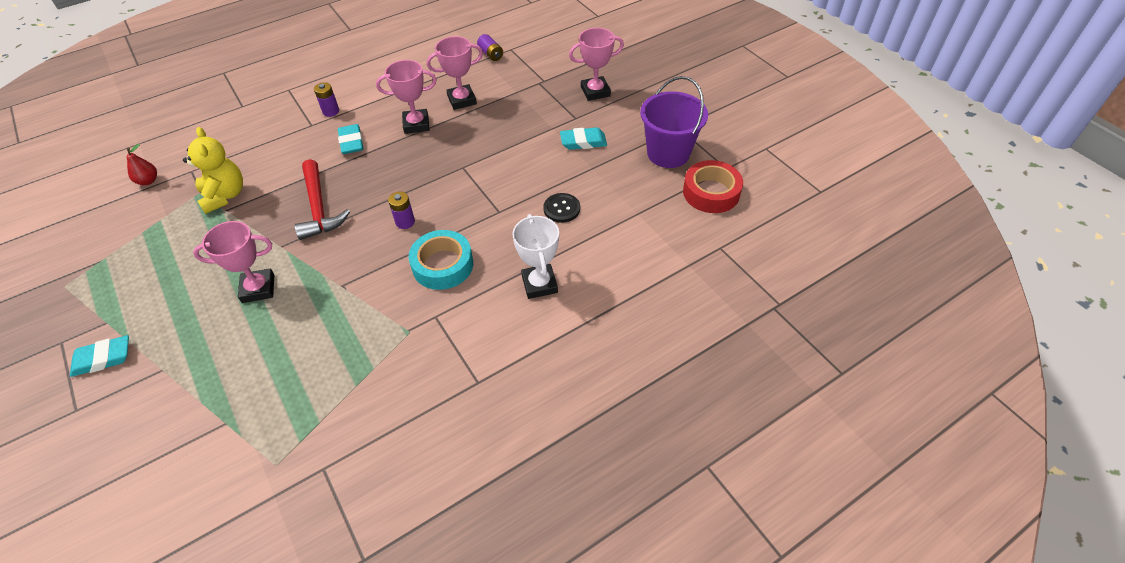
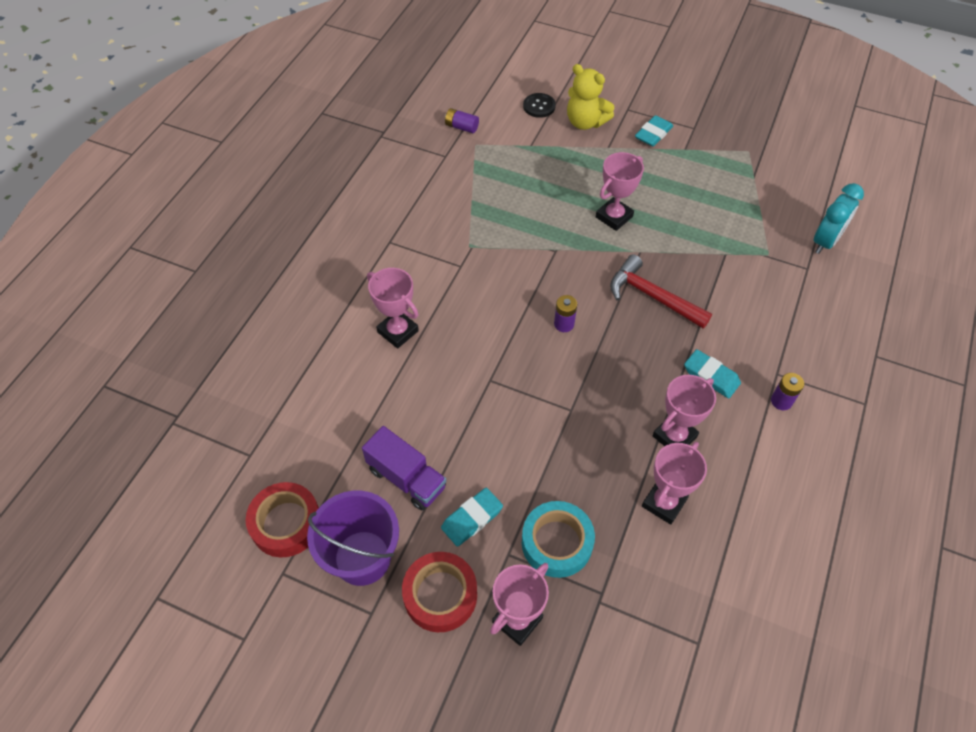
camera: 145 degrees right, 5 degrees up
red pear [127,144,157,185] -> turquoise clock [814,183,864,254]
yellow teddy bear [183,127,243,214] -> yellow teddy bear moved to [567,64,614,130]
turquoise tape [409,230,473,290] -> turquoise tape moved to [522,501,595,578]
purple battery [477,34,503,61] -> purple battery moved to [445,108,479,133]
white trophy [512,214,559,299] -> pink trophy [367,268,419,348]
black button [543,193,580,223] -> black button moved to [523,93,556,118]
none -> purple truck [362,426,446,511]
none -> red tape [402,552,477,632]

